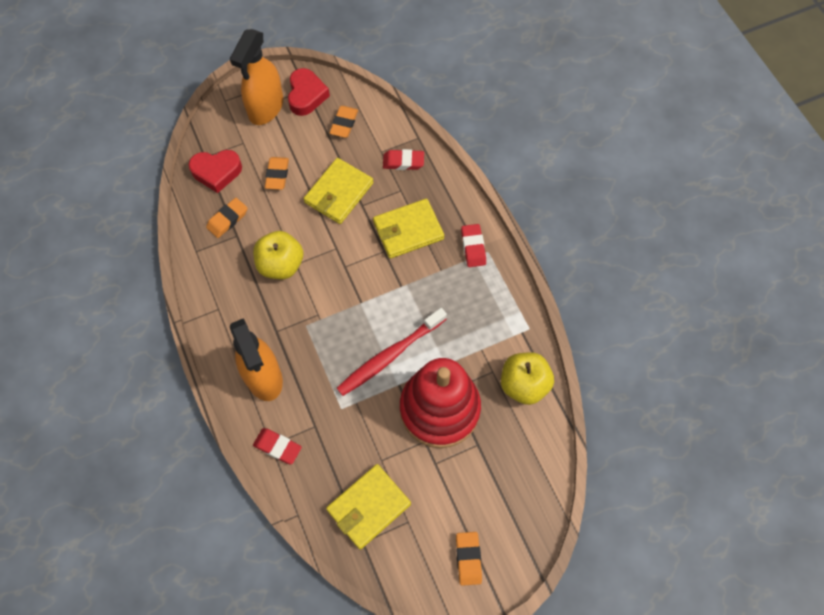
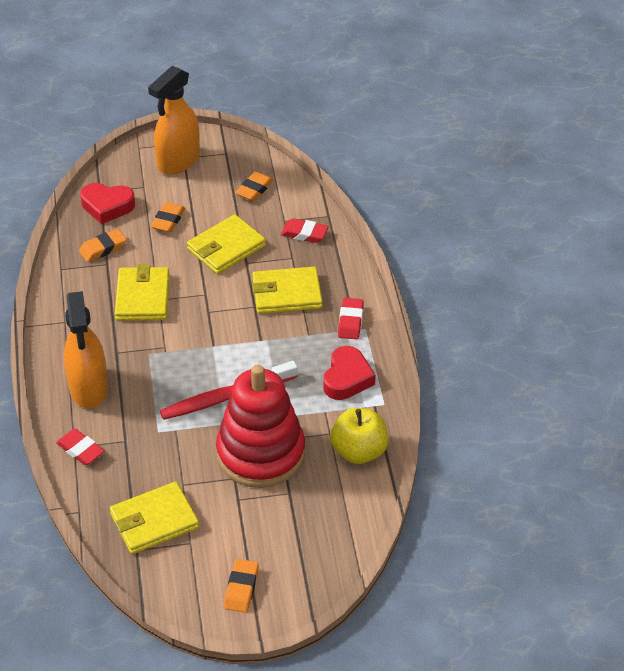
camera: 15 degrees right, 20 degrees down
yellow apple [253,231,303,279] -> yellow wallet [115,264,170,321]
red heart [288,68,330,116] -> red heart moved to [323,346,376,400]

